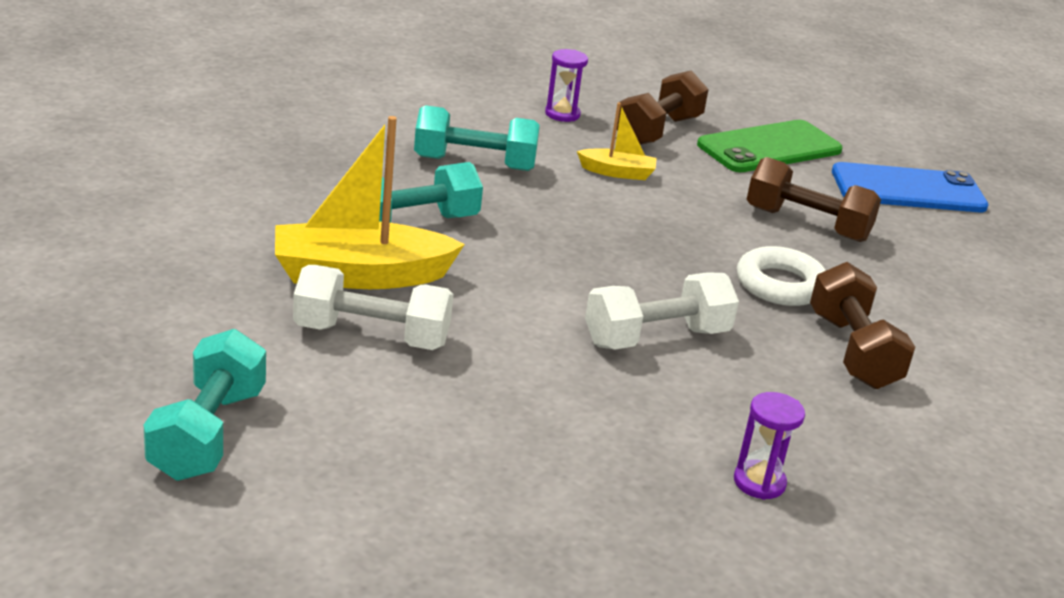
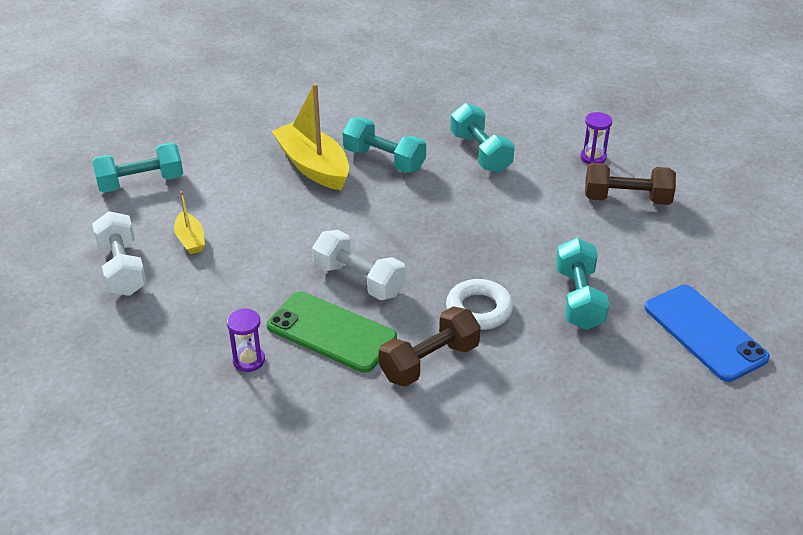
camera: 65 degrees right, 10 degrees up
white dumbbell [293,265,453,350] -> white dumbbell moved to [92,211,147,296]
yellow boat [577,102,657,180] -> yellow boat moved to [174,191,205,254]
green phone [697,120,843,172] -> green phone moved to [267,292,397,373]
brown dumbbell [747,157,881,242] -> turquoise dumbbell [556,238,609,330]

